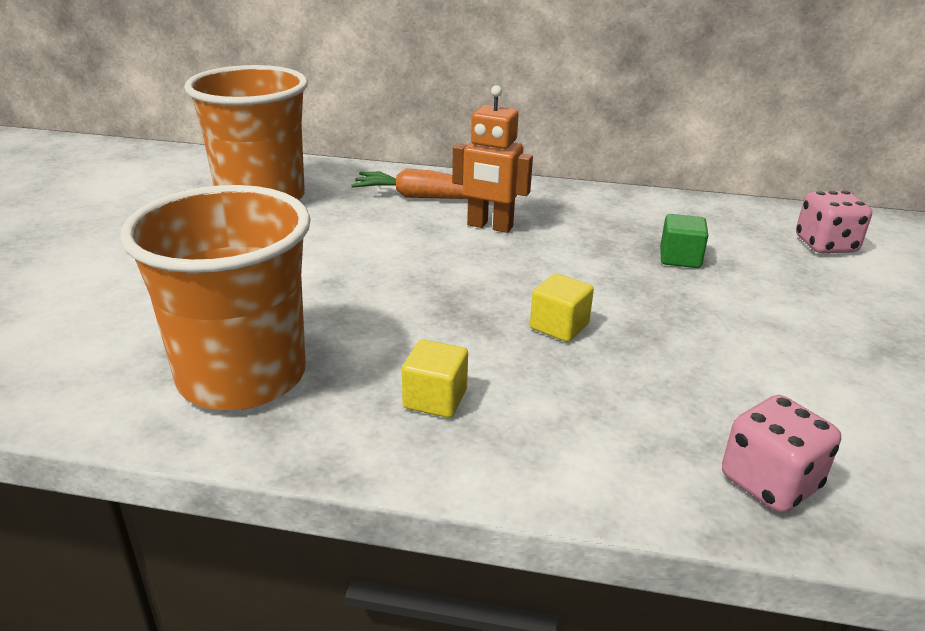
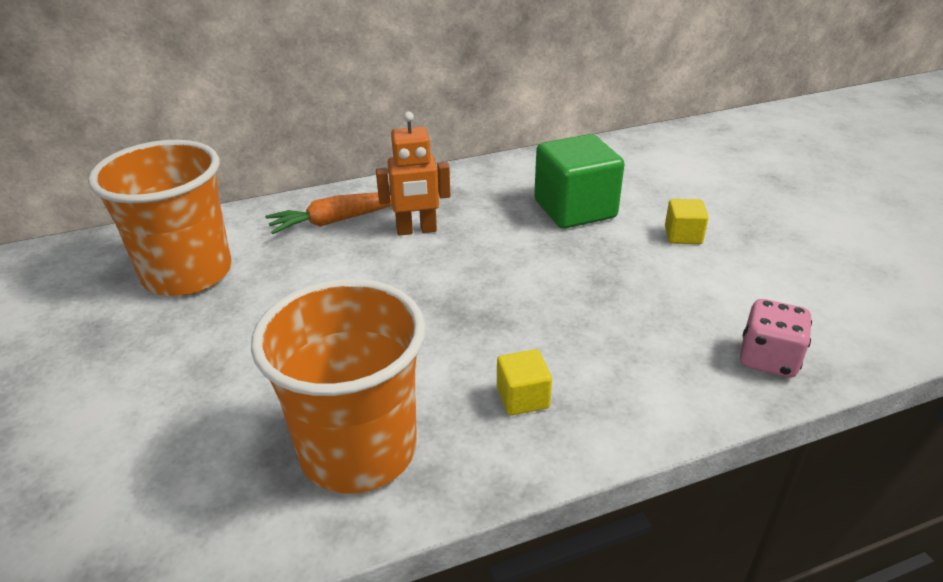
camera: 30 degrees left, 5 degrees up
yellow cube [530,273,594,342] -> yellow cube moved to [665,199,709,244]
green cube [660,214,708,268] -> green cube [534,134,624,229], size x2.04
pink dice [796,190,872,253] -> none

